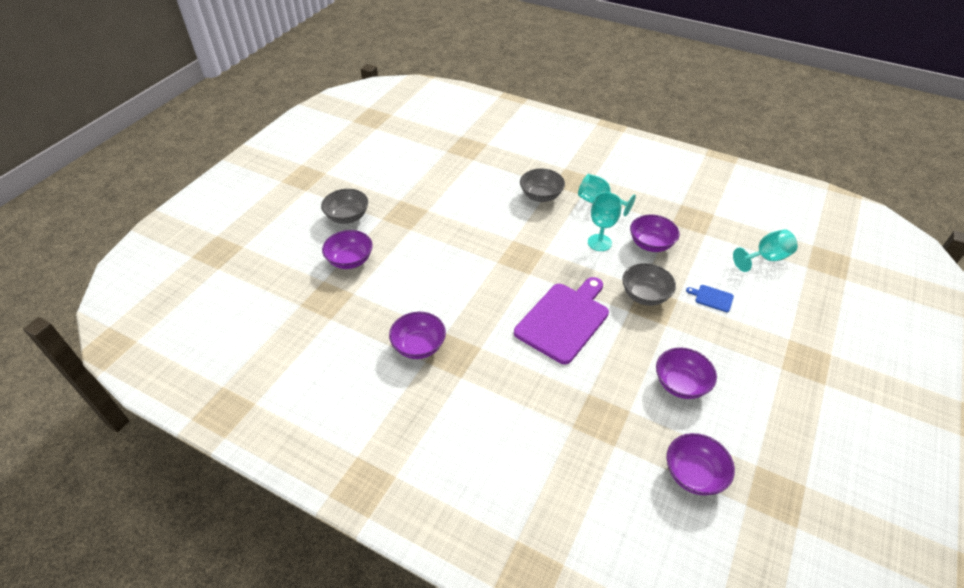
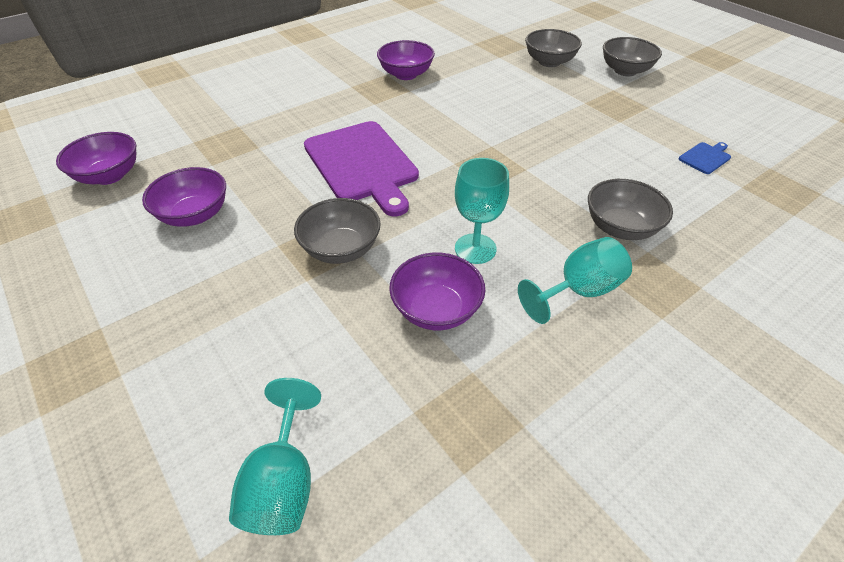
camera: 115 degrees right, 0 degrees up
purple bowl [322,230,373,269] -> grey bowl [525,29,582,67]
blue cutting board [686,285,734,312] -> blue cutting board moved to [679,142,731,174]

